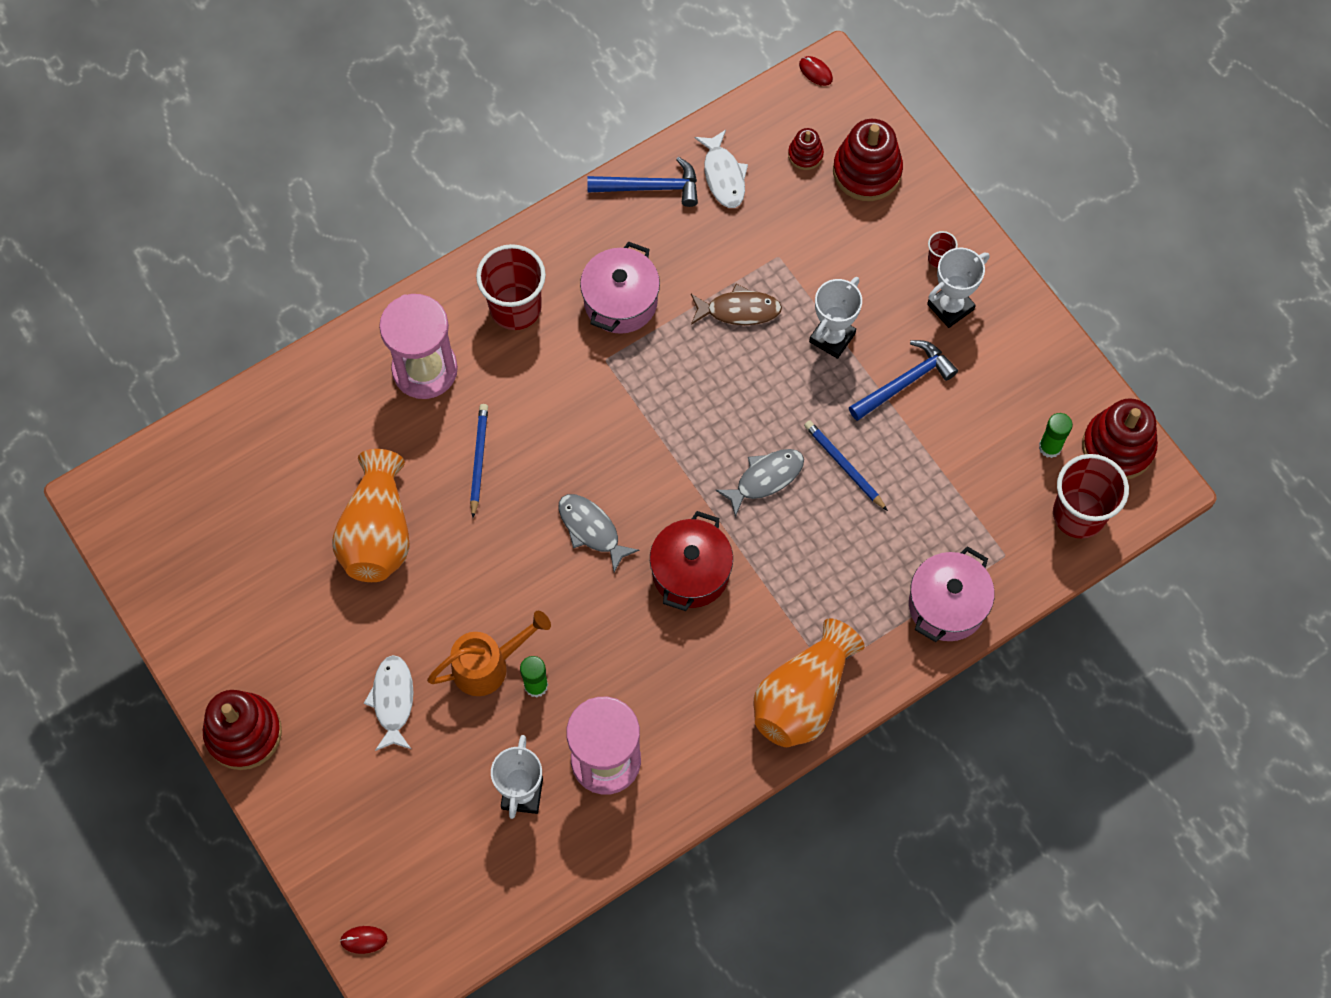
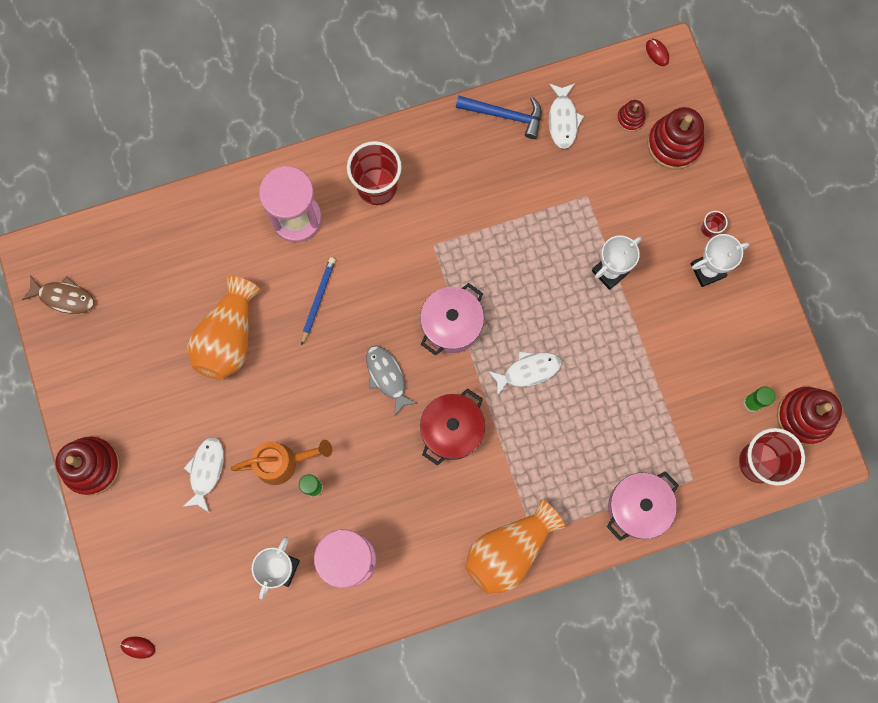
camera: 15 degrees right, 10 degrees up
pink pot [580,241,660,334] -> pink pot moved to [420,283,484,356]
brown fish [691,284,782,325] -> brown fish moved to [22,275,94,314]
grey fish [716,449,804,517] -> white fish [488,351,562,396]
blue pencil [804,421,888,511] -> none
blue hammer [849,340,958,421] -> none

